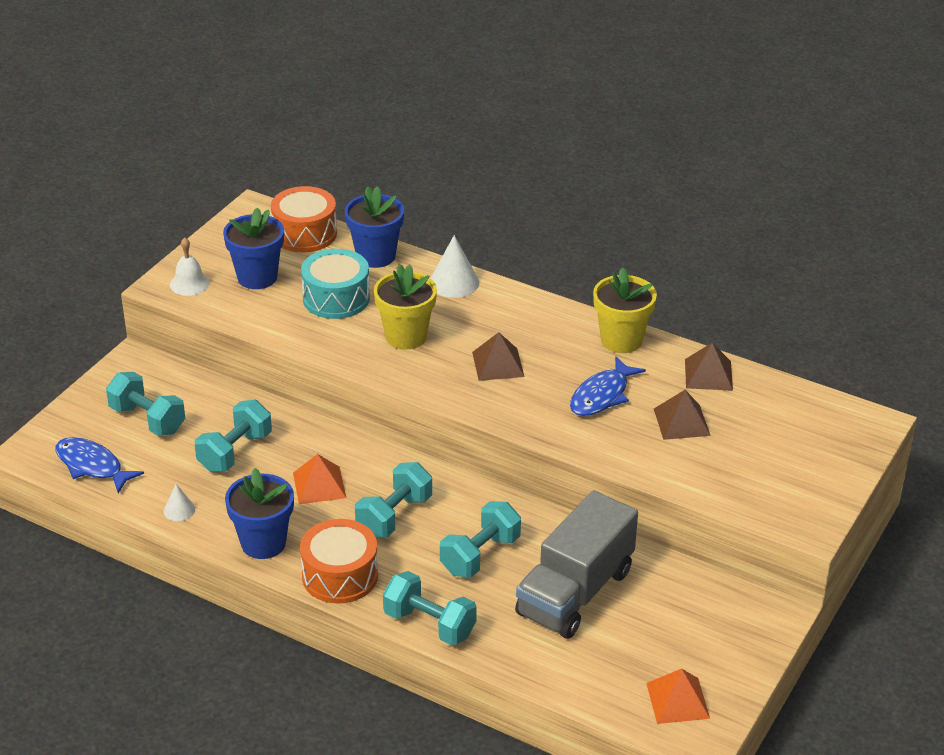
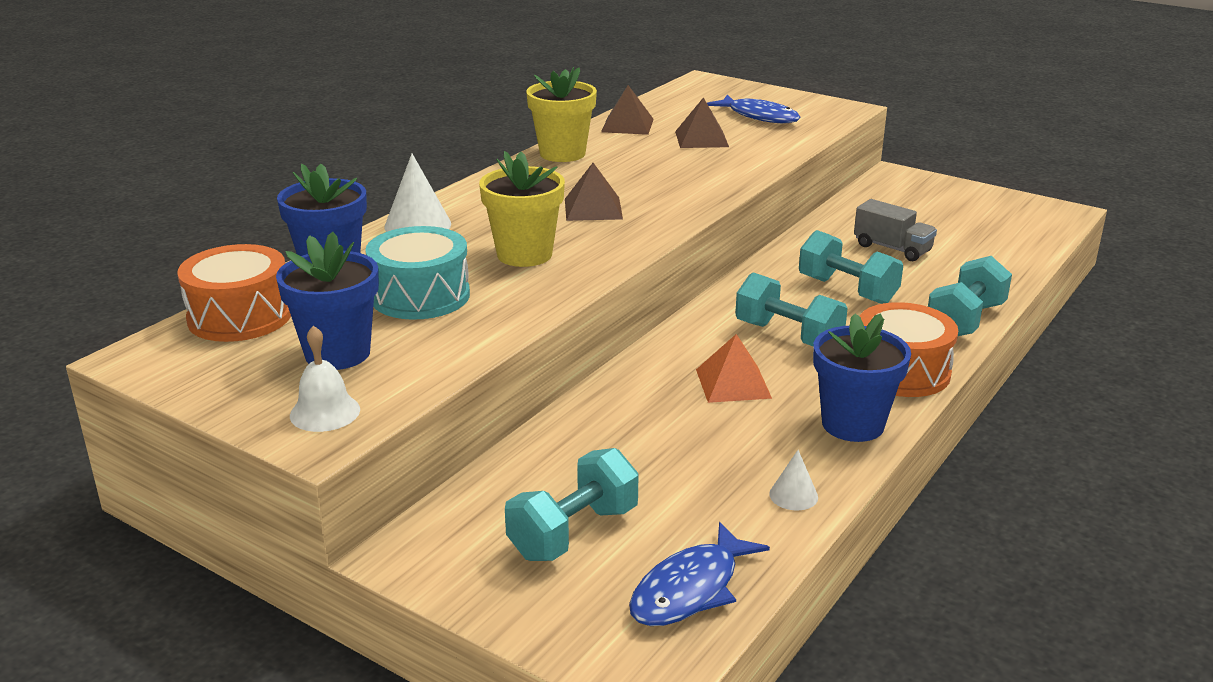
camera: 85 degrees left, 10 degrees down
turquoise dumbbell [195,400,272,472] -> none
grey truck [515,490,638,639] -> grey truck [854,199,937,261], size x0.52
blue fish [570,356,646,416] -> blue fish moved to [707,95,801,123]
orange pyramid [646,669,710,724] -> none

